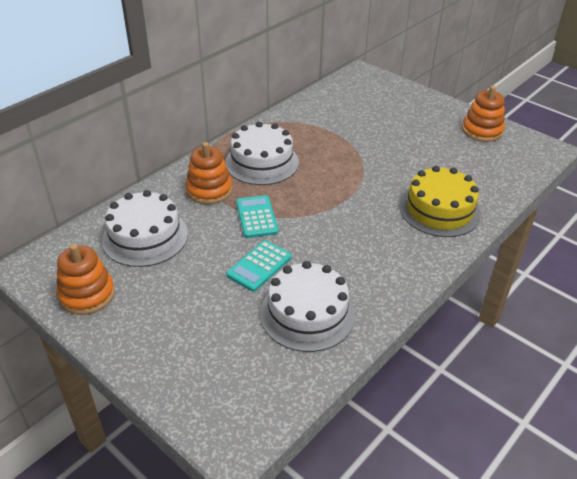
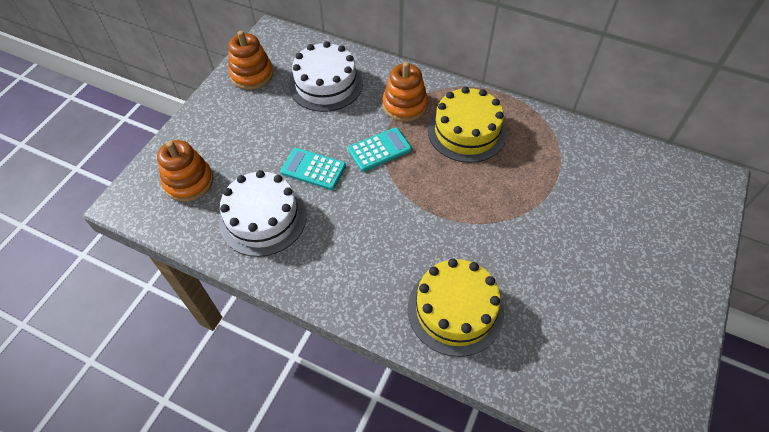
camera: 75 degrees right, 15 degrees up
white cake [225,122,299,185] -> yellow cake [428,87,507,163]
orange stacking toy [462,86,505,142] -> orange stacking toy moved to [157,140,214,202]

